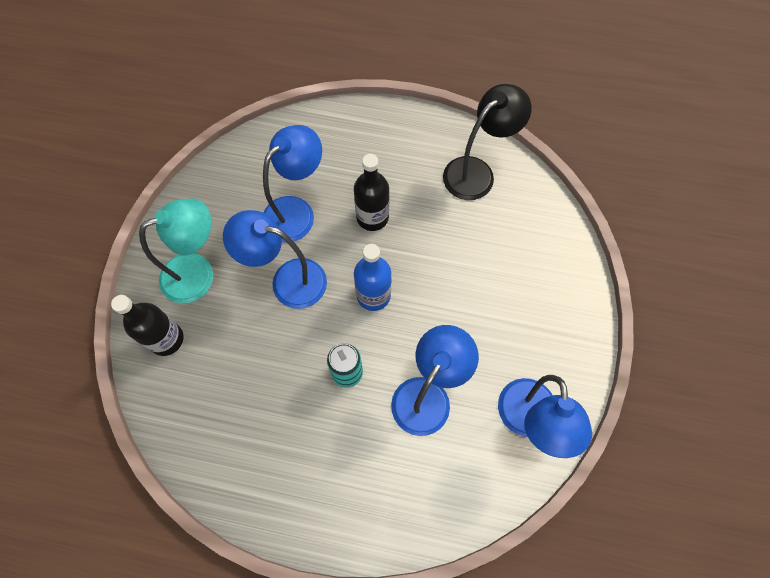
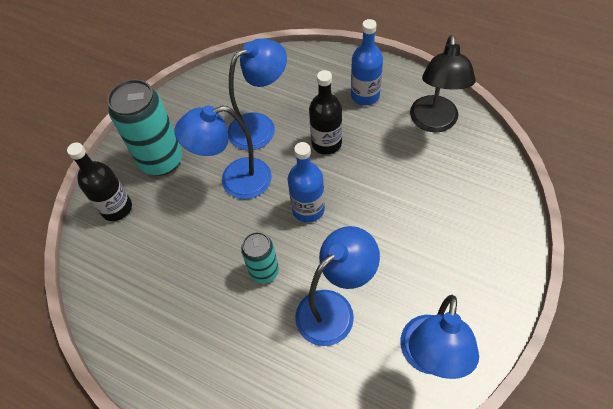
camera: 20 degrees right, 10 degrees down
turquoise lamp [139,198,213,303] -> turquoise can [107,79,182,176]
blue lamp [223,210,327,309] -> blue lamp turned 45 degrees counterclockwise [174,106,272,199]
black lamp [443,84,532,200] -> black lamp turned 120 degrees clockwise [410,35,476,132]
none -> blue bottle [351,19,383,106]

